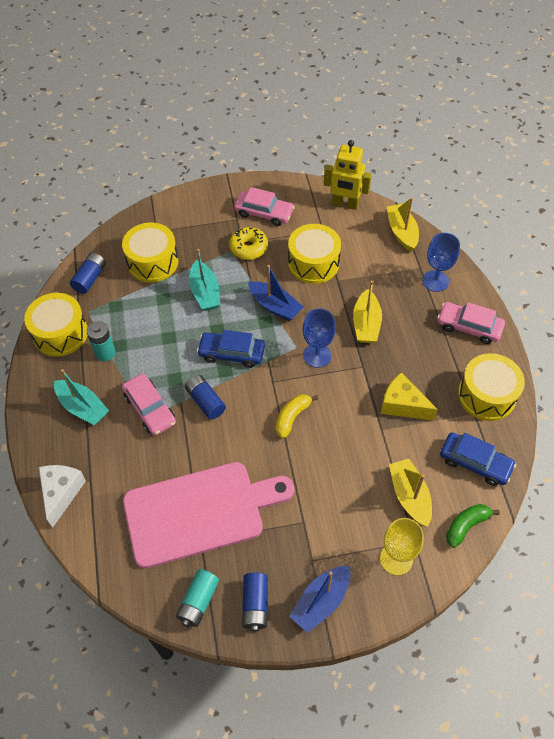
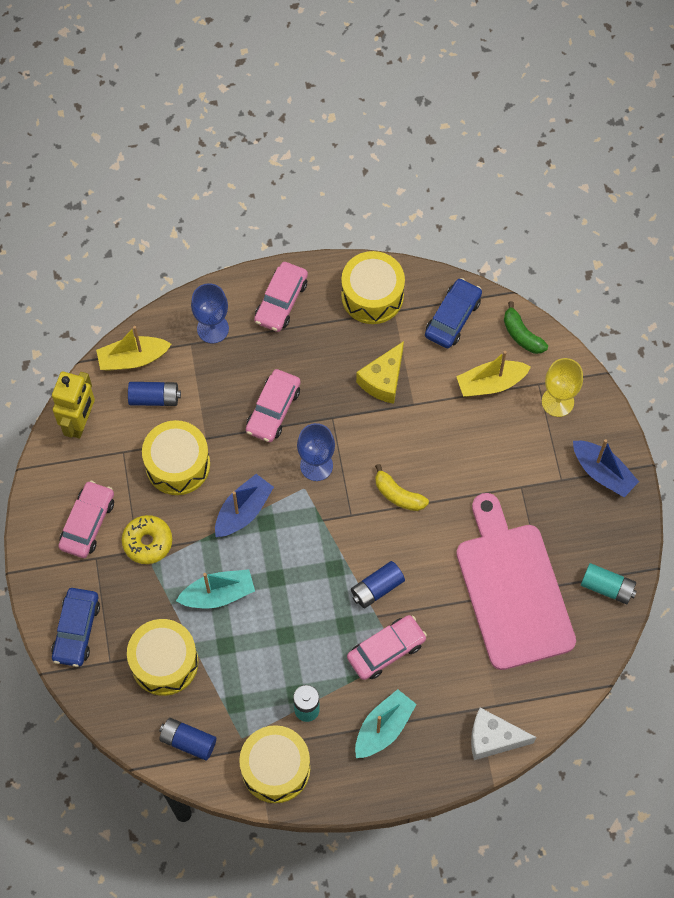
camera: 90 degrees left, 10 degrees up
blue car [197,330,265,368] -> blue car moved to [51,588,100,667]
blue battery [242,572,268,631] -> blue battery moved to [128,382,181,406]
yellow boat [353,280,382,343] -> pink car [246,369,301,442]

